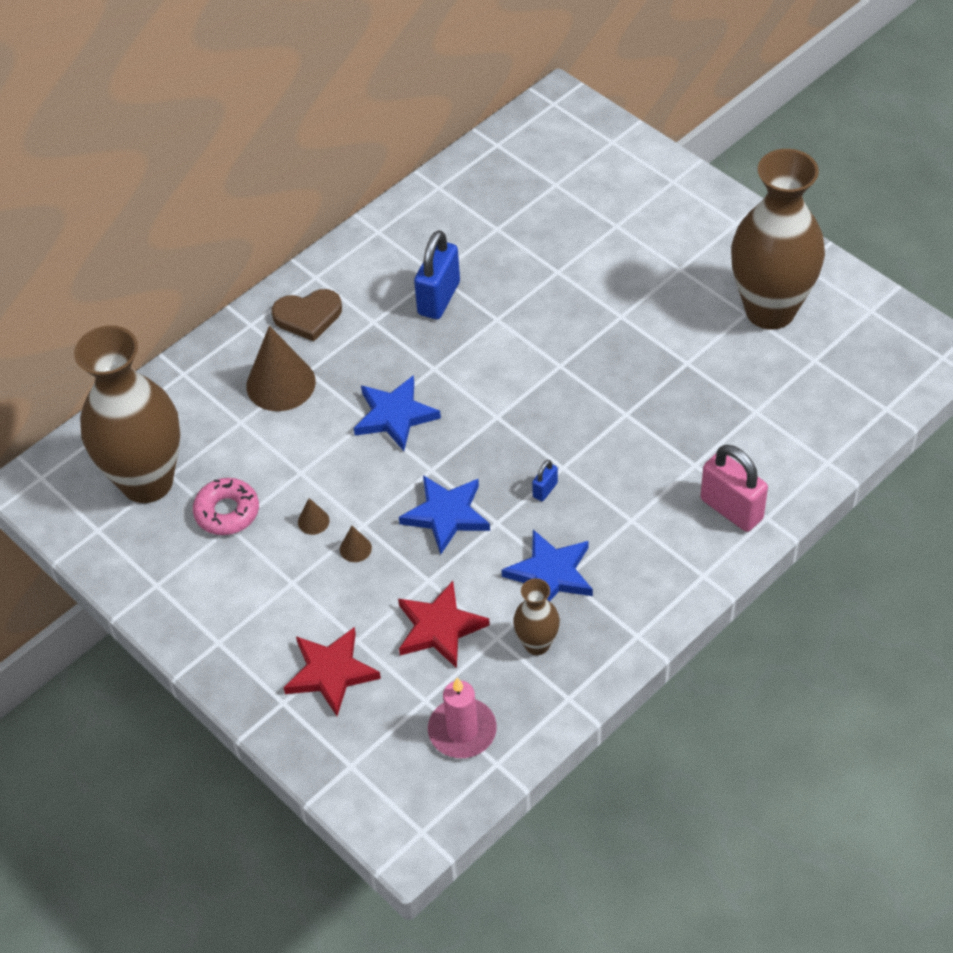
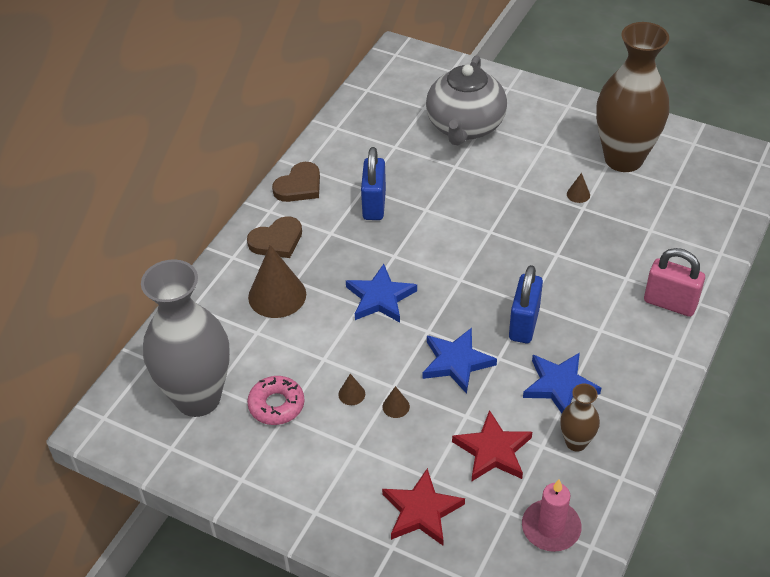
camera: 20 degrees left, 5 degrees down
brown vase [74,325,180,503] -> grey vase [141,259,230,417]
blue padlock [532,460,558,501] -> blue padlock [509,265,543,343], size x2.14
none -> brown heart [272,162,320,202]
none -> grey teapot [426,55,507,145]
none -> brown cone [567,173,590,203]

